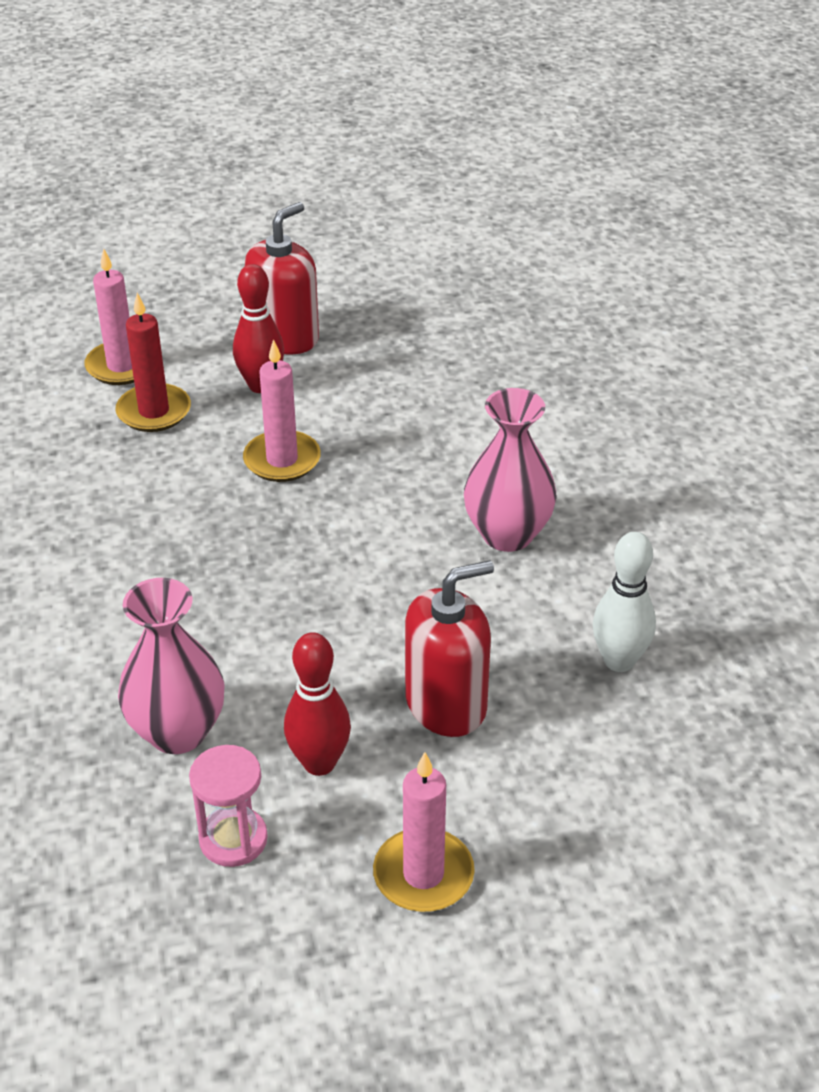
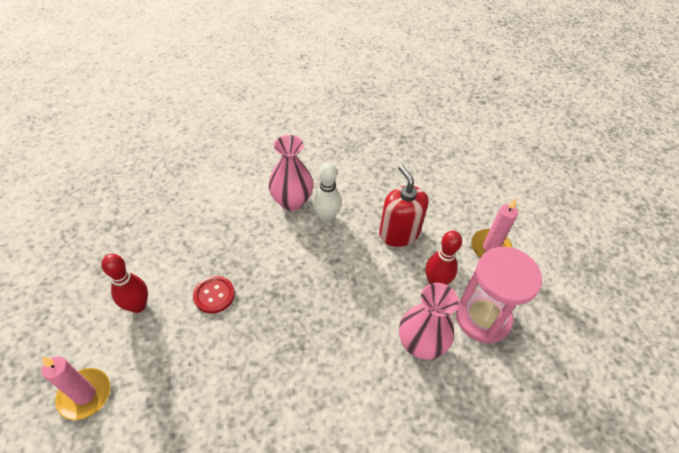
camera: 90 degrees left, 10 degrees up
red candle [115,293,191,432] -> none
pink hourglass [189,745,268,867] -> pink hourglass [456,247,542,344], size x1.77
pink candle [243,339,321,482] -> red button [193,276,235,314]
red soap dispenser [245,202,319,354] -> none
white bowling pin [593,532,656,672] -> white bowling pin moved to [313,162,342,223]

